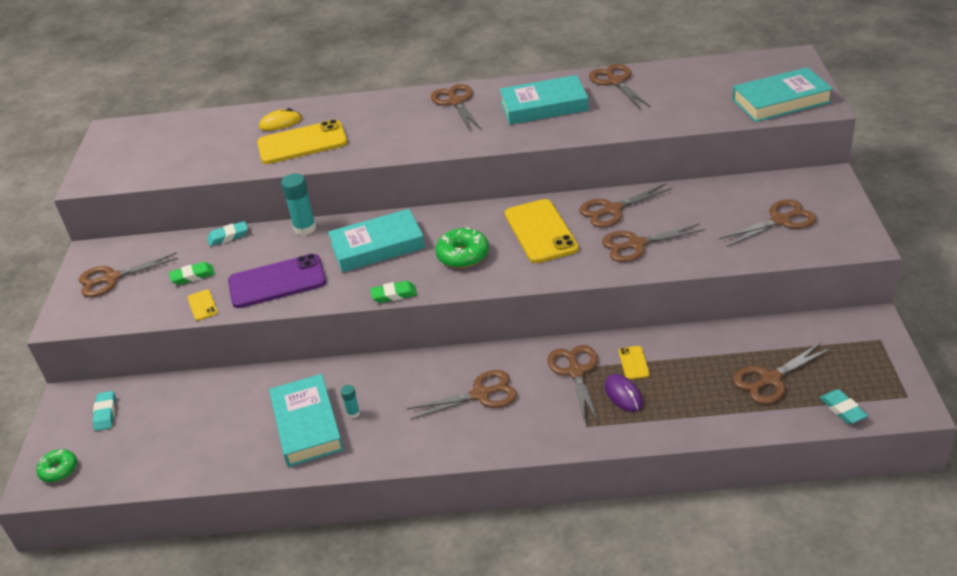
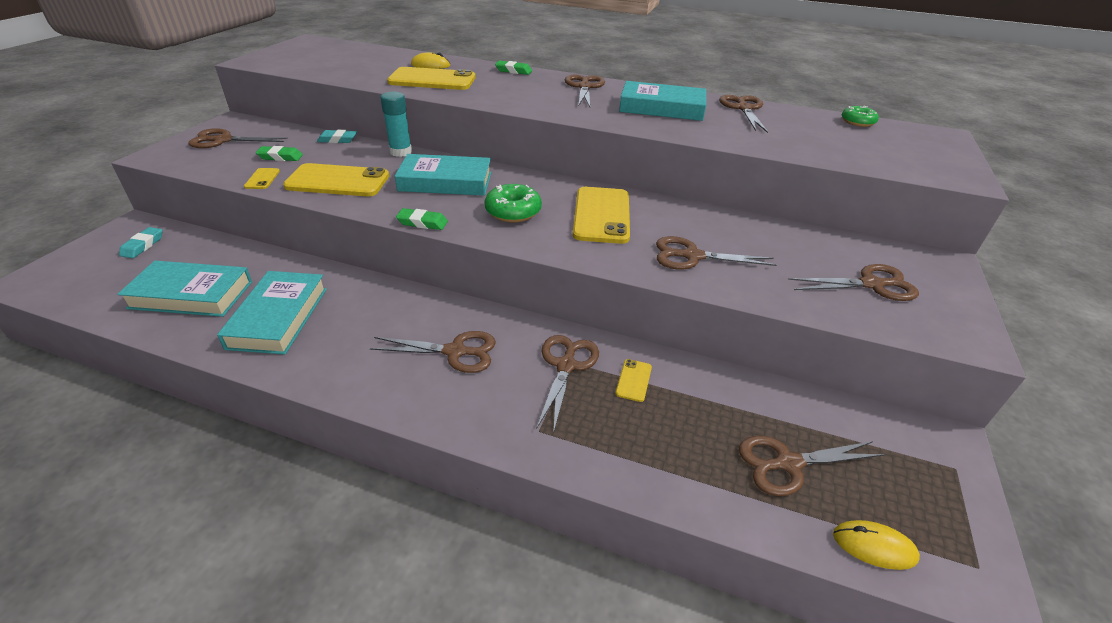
camera: 15 degrees right, 0 degrees up
green donut [36,449,77,482] -> green donut moved to [842,106,879,127]
purple phone [228,254,326,308] -> yellow phone [283,163,389,196]
turquoise glue stick [341,385,360,419] -> none
brown scissors [579,183,673,228] -> none
purple mouse [605,374,643,412] -> none
turquoise book [732,67,833,122] -> turquoise book moved to [117,261,252,317]
turquoise eraser [819,389,868,424] -> yellow mouse [833,520,920,570]
none -> green eraser [495,61,532,75]

